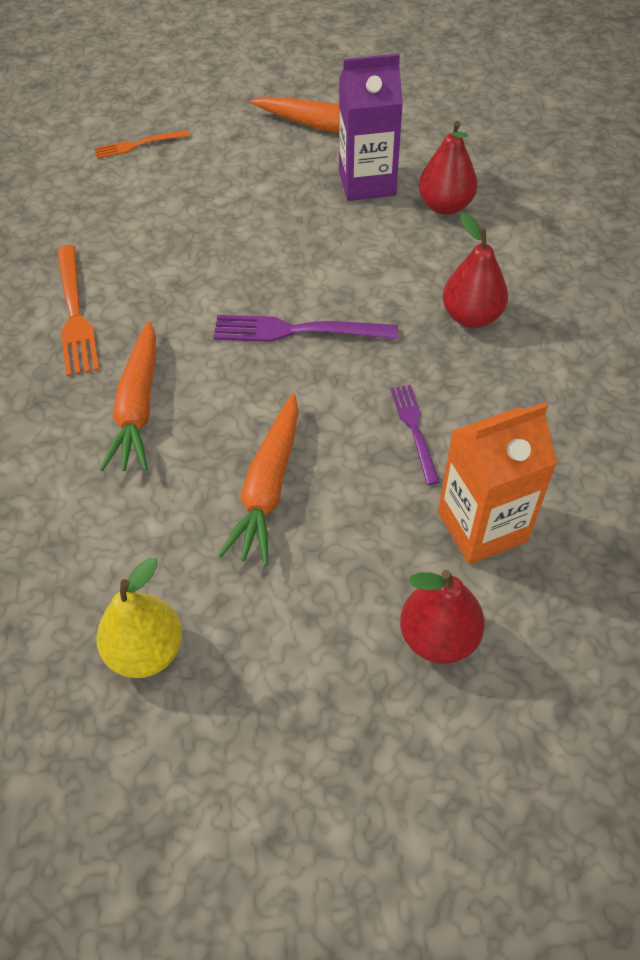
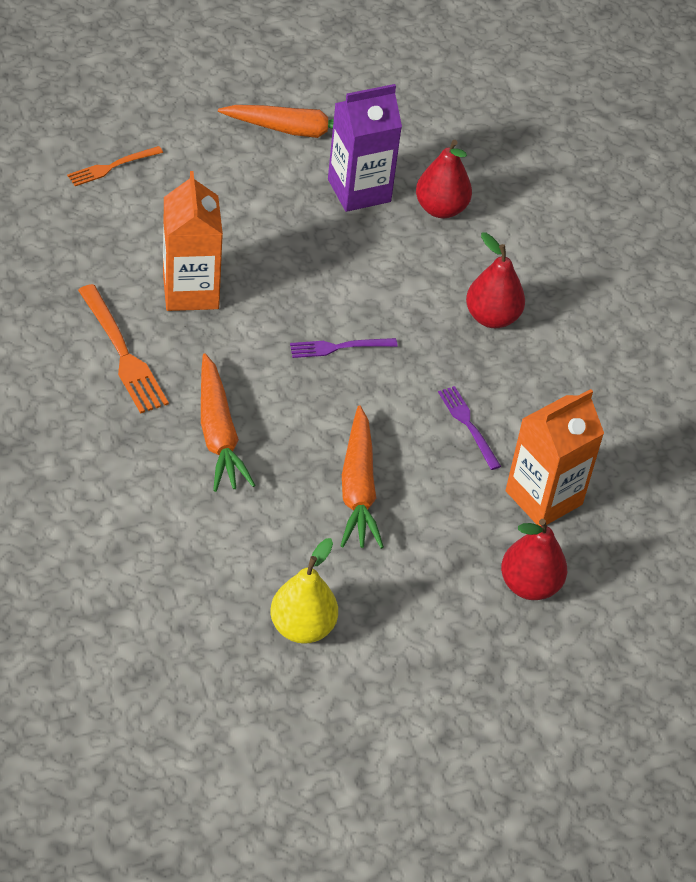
camera: 20 degrees left, 5 degrees down
purple fork [213,315,398,342] -> purple fork [290,338,398,358], size x0.63
none -> orange carton [163,171,223,311]

